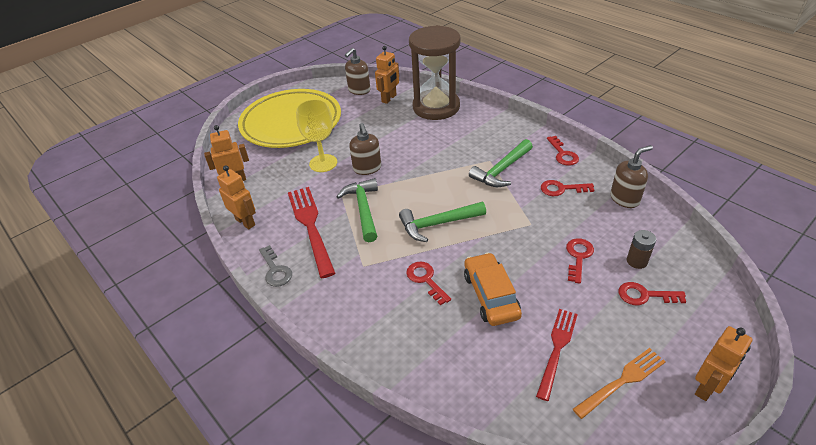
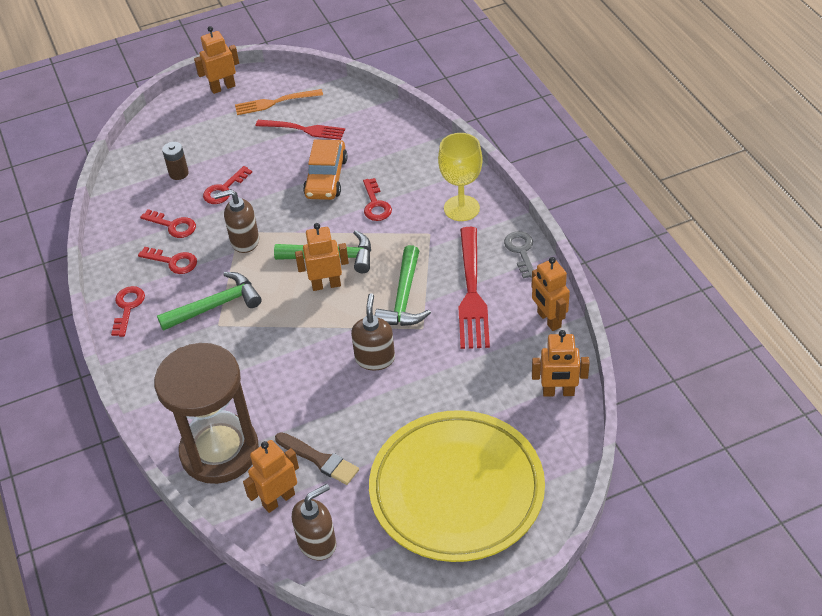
camera: 160 degrees left, 5 degrees up
yellow goblet [296,99,337,172] -> yellow goblet moved to [438,133,483,221]
red fork [536,309,578,401] -> red fork turned 120 degrees counterclockwise [256,120,345,140]
brown soap dispenser [610,145,653,208] -> brown soap dispenser moved to [214,189,259,253]
red key [618,282,686,305] -> red key moved to [140,209,196,238]
none -> brown brush [275,432,359,485]
none -> orange robot [295,223,349,291]

